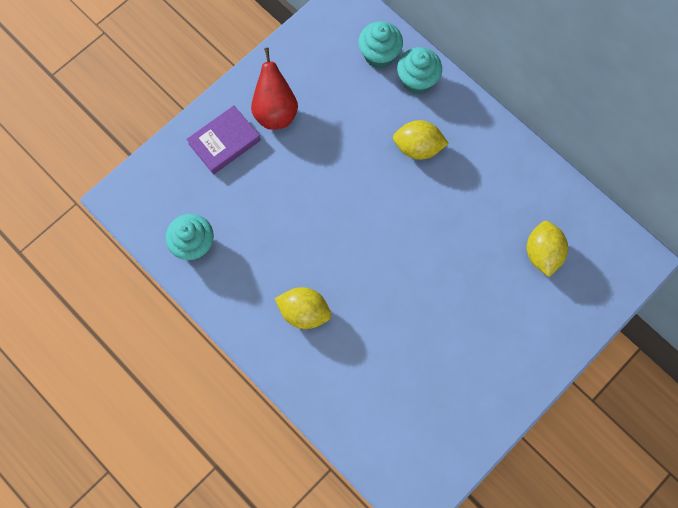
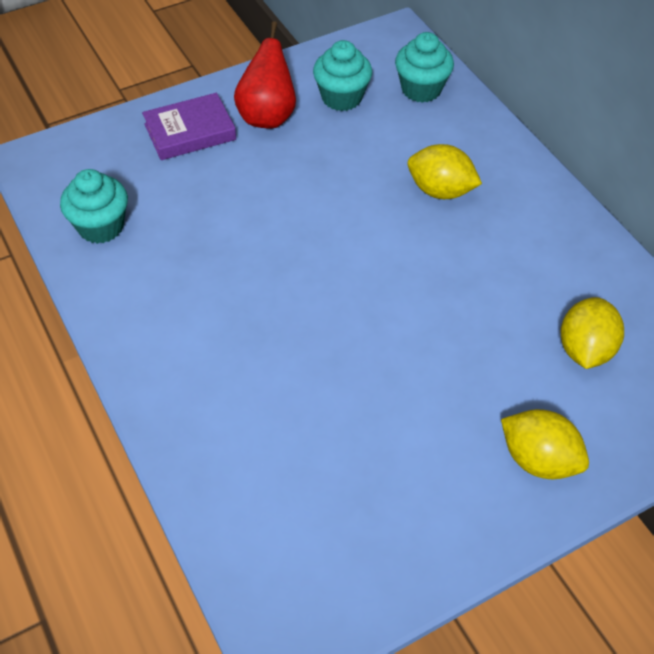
camera: 15 degrees right, 20 degrees down
yellow lemon [275,287,331,329] -> yellow lemon moved to [501,409,589,479]
turquoise cupcake [397,47,442,94] -> turquoise cupcake moved to [313,40,372,111]

